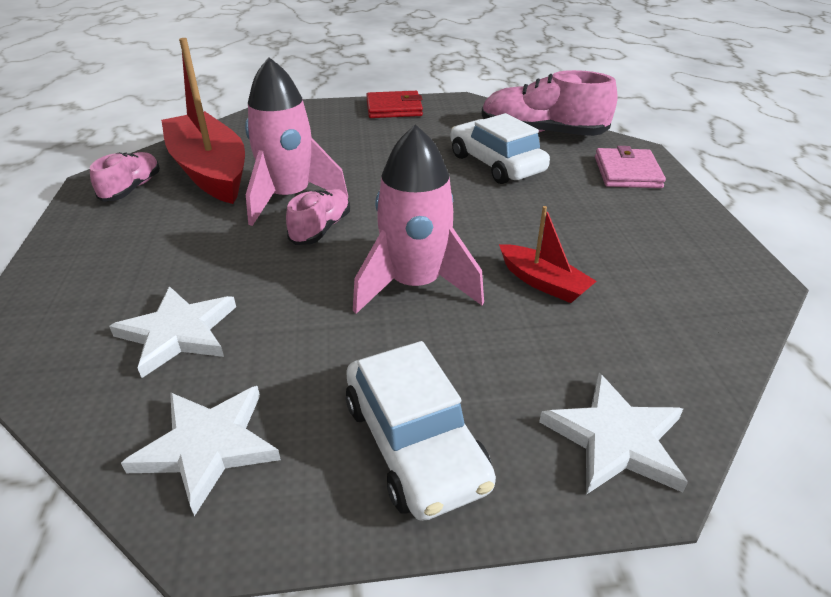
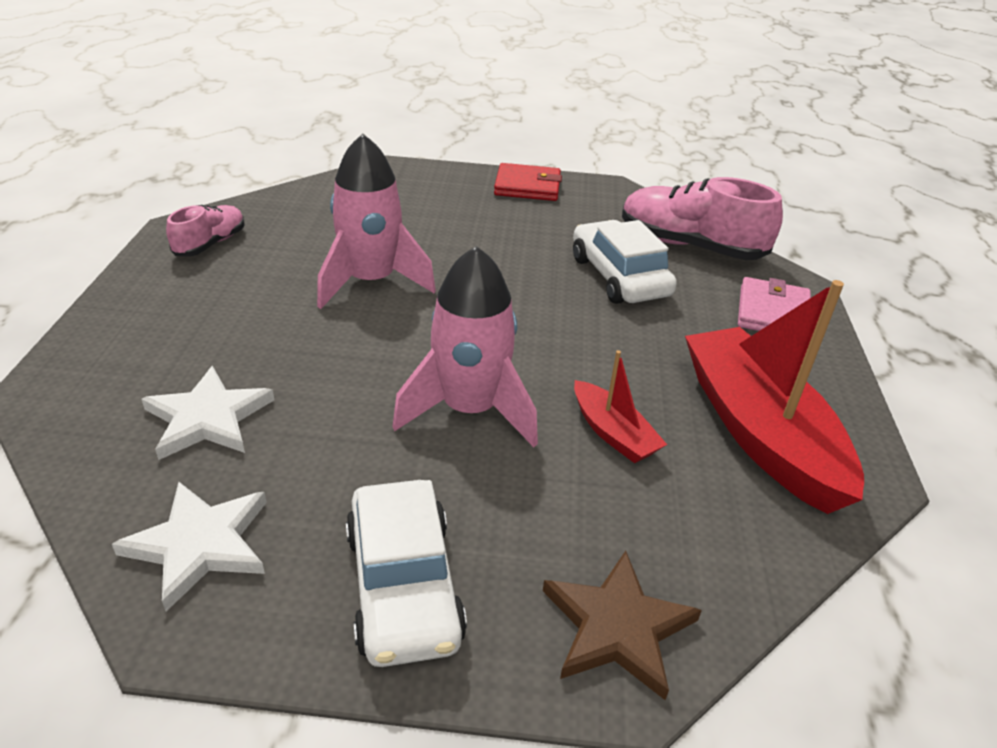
camera: 10 degrees right, 0 degrees up
red boat [161,38,245,204] -> red boat moved to [685,280,864,514]
pink shoe [286,189,350,245] -> none
white star [539,373,688,495] -> brown star [543,551,702,700]

